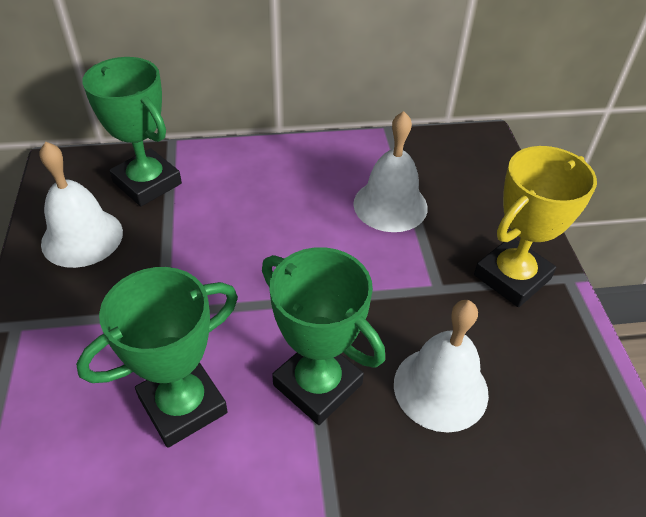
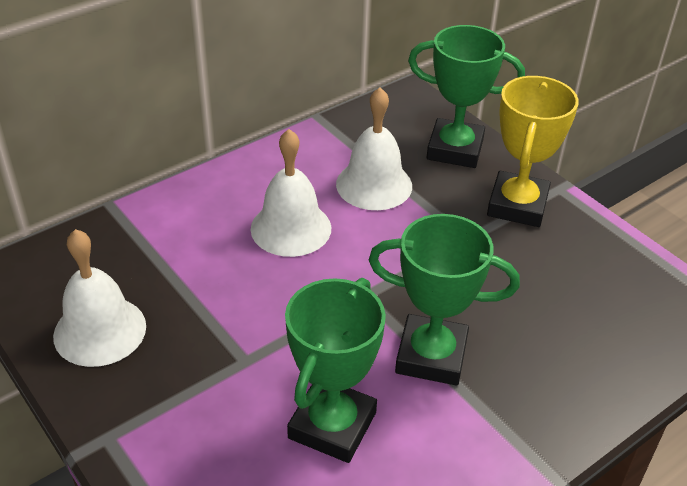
camera: 30 degrees left, 5 degrees down
green trophy [82,57,182,206] -> green trophy moved to [408,25,525,168]
white bell [394,300,489,433] -> white bell moved to [251,129,331,257]

